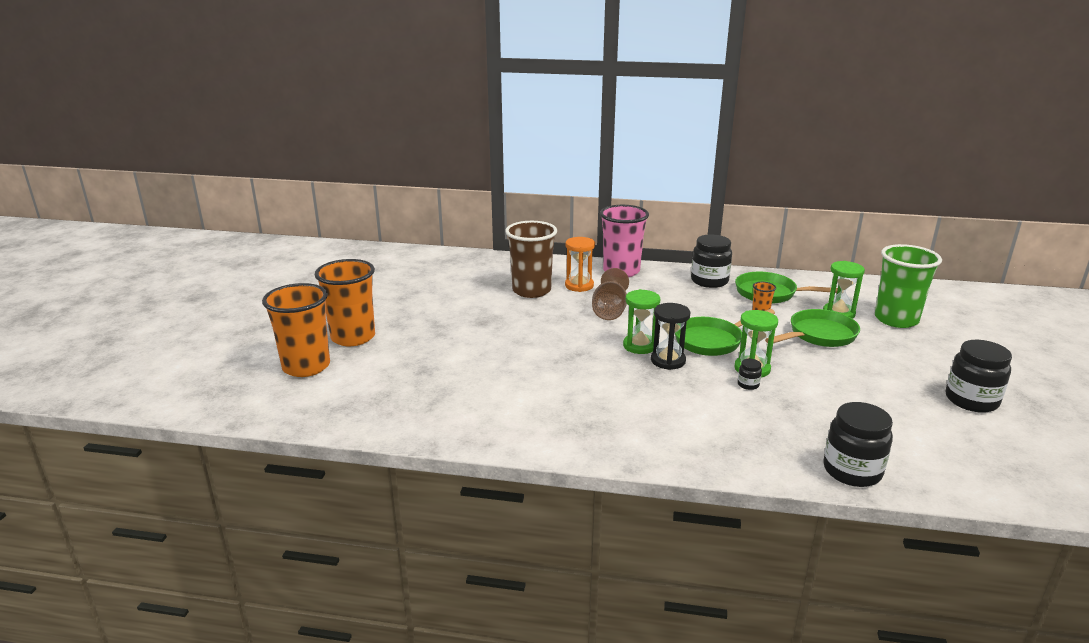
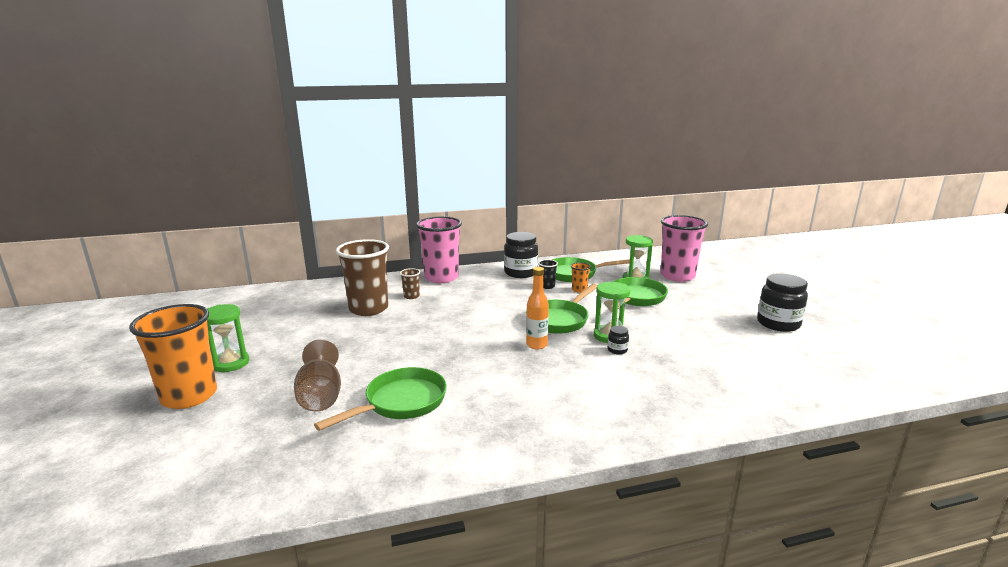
camera: 25 degrees left, 5 degrees down
orange cup [262,283,330,377] -> none
orange hourglass [565,237,595,292] -> brown cup [400,268,420,299]
brown goblet [592,268,629,320] -> brown goblet moved to [294,339,341,411]
green hourglass [623,289,660,354] -> green hourglass moved to [207,304,249,372]
black hourglass [651,303,691,370] -> orange bottle [526,267,549,350]
black jar [823,402,893,487] -> none
green cup [875,244,942,328] -> pink cup [660,215,708,282]
none -> green pan [314,367,447,431]
none -> black cup [538,259,558,289]

